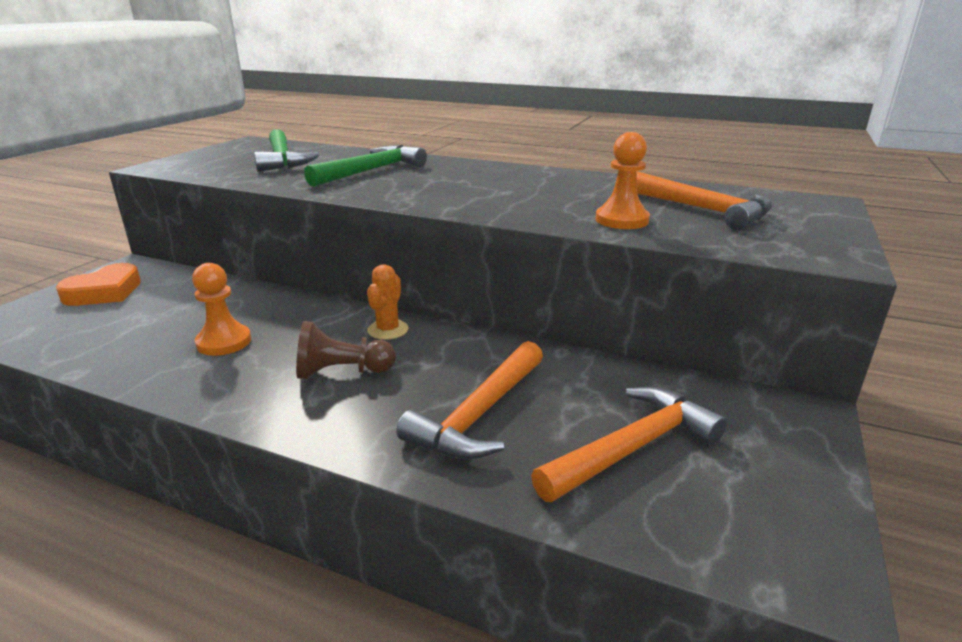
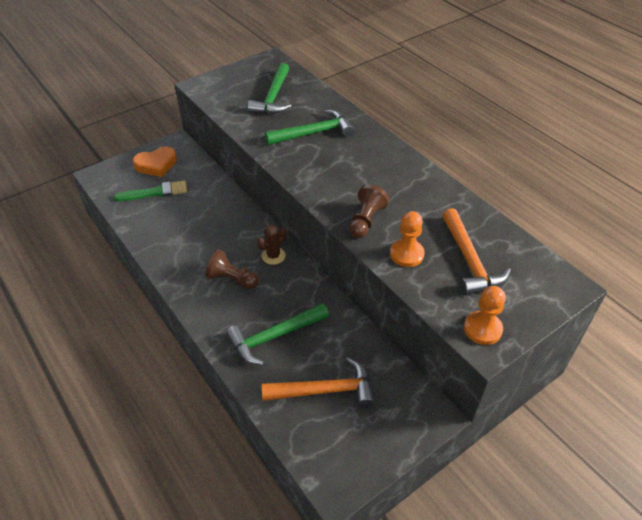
camera: 30 degrees right, 20 degrees up
orange pawn [192,263,251,356] -> orange pawn moved to [464,286,506,345]
orange cactus [367,264,409,340] -> brown cactus [257,225,287,265]
orange hammer [397,341,543,459] -> green hammer [226,303,329,365]
none -> green brush [114,180,187,201]
none -> brown pawn [349,184,389,238]

